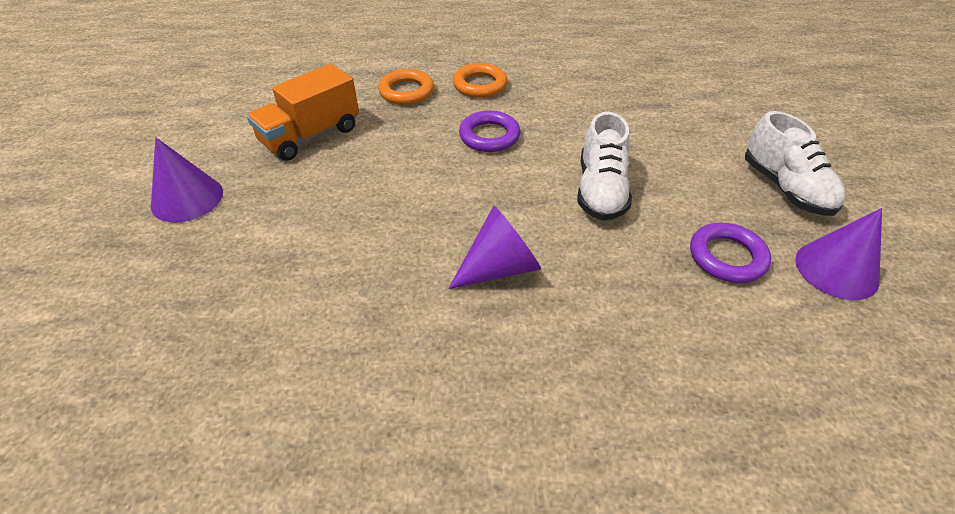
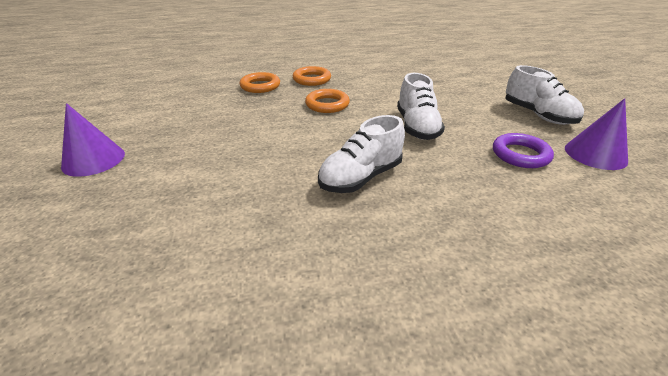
camera: 10 degrees left, 10 degrees down
orange truck [247,64,359,161] -> none
purple cone [448,206,541,289] -> white shoe [318,115,405,193]
purple ring [459,111,520,152] -> orange ring [305,89,350,113]

